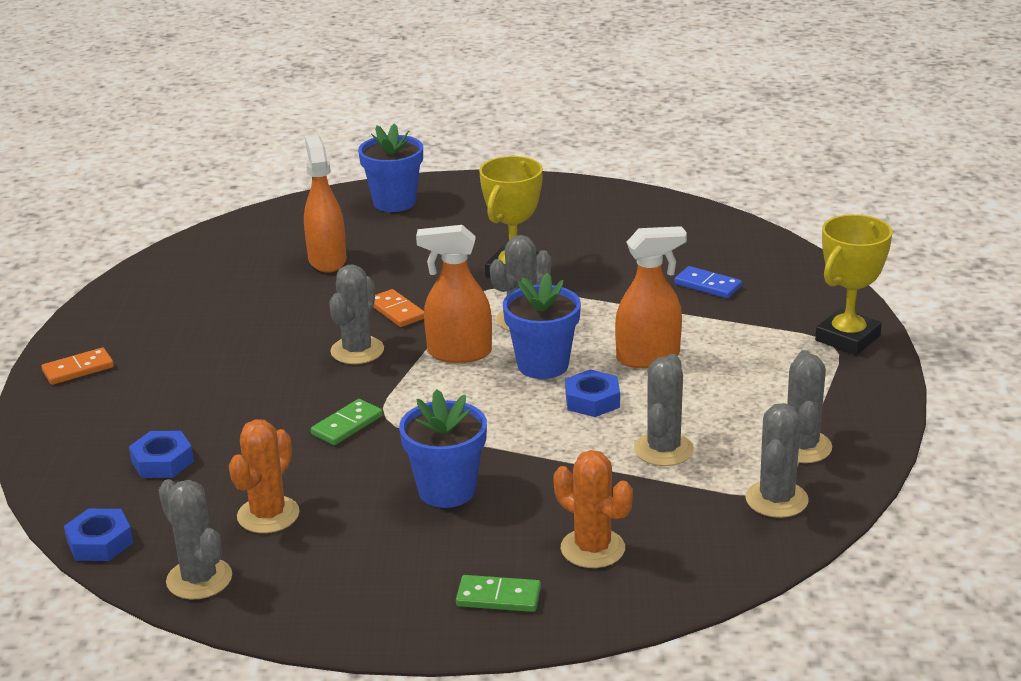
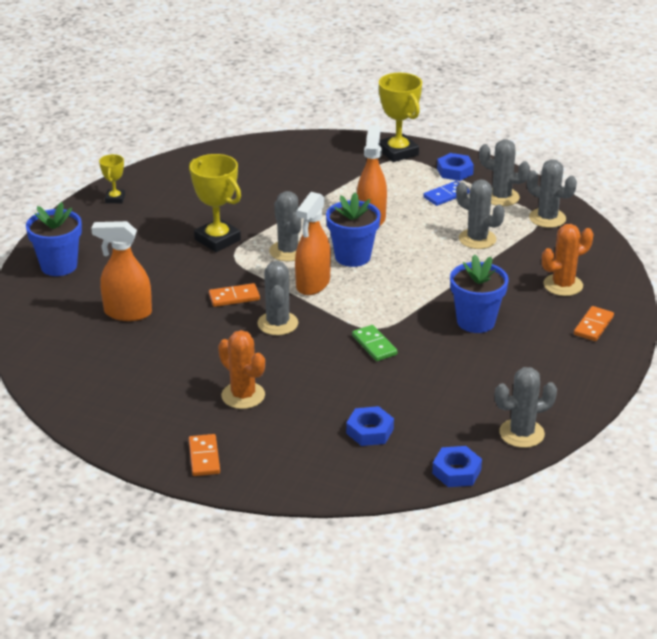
camera: 70 degrees left, 5 degrees up
orange cactus [229,420,300,533] -> orange cactus moved to [218,330,265,409]
grey cactus [329,265,384,364] -> grey cactus turned 45 degrees clockwise [257,261,298,335]
green domino [456,575,541,612] -> orange domino [574,306,614,341]
blue nut [565,370,620,417] -> blue nut moved to [437,153,474,181]
blue domino [675,266,742,298] -> blue domino moved to [423,181,470,206]
none -> yellow trophy [99,154,125,204]

